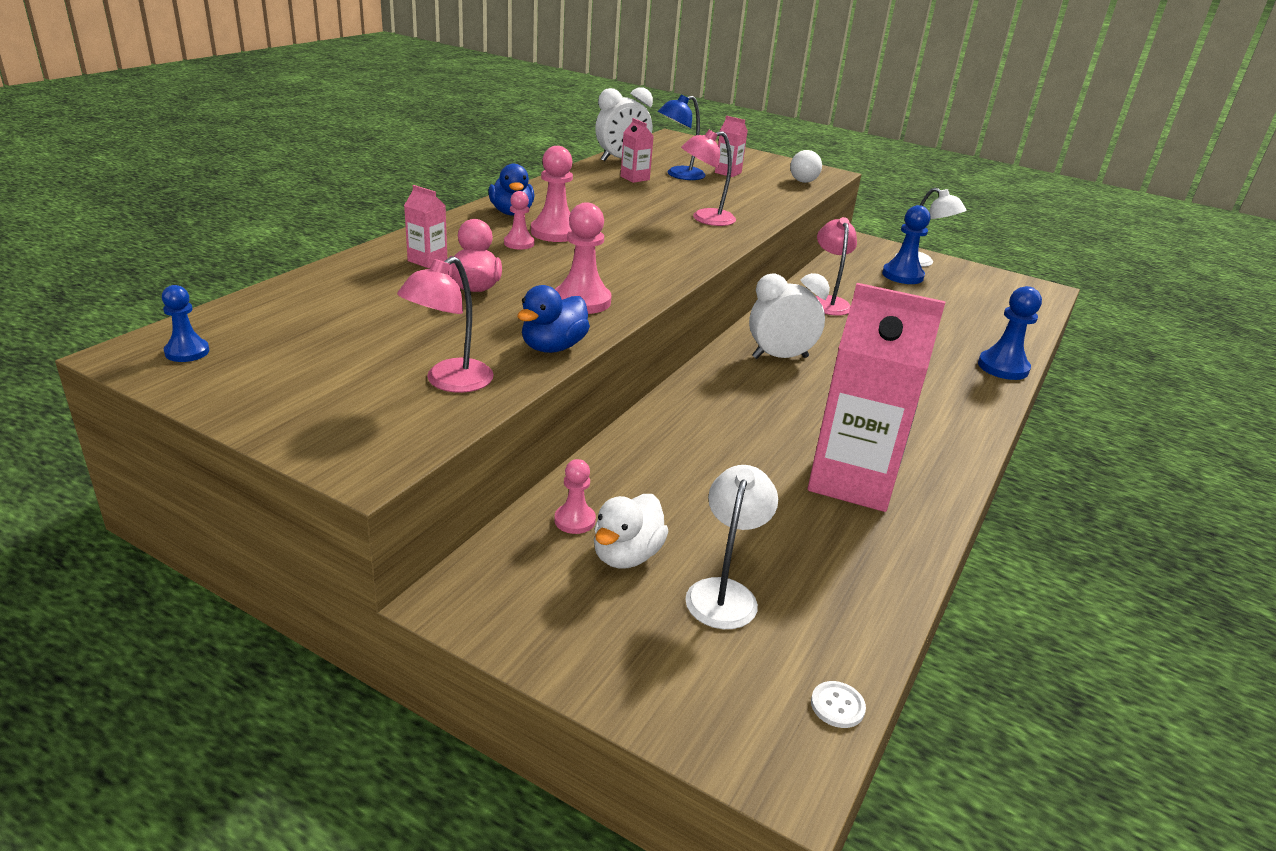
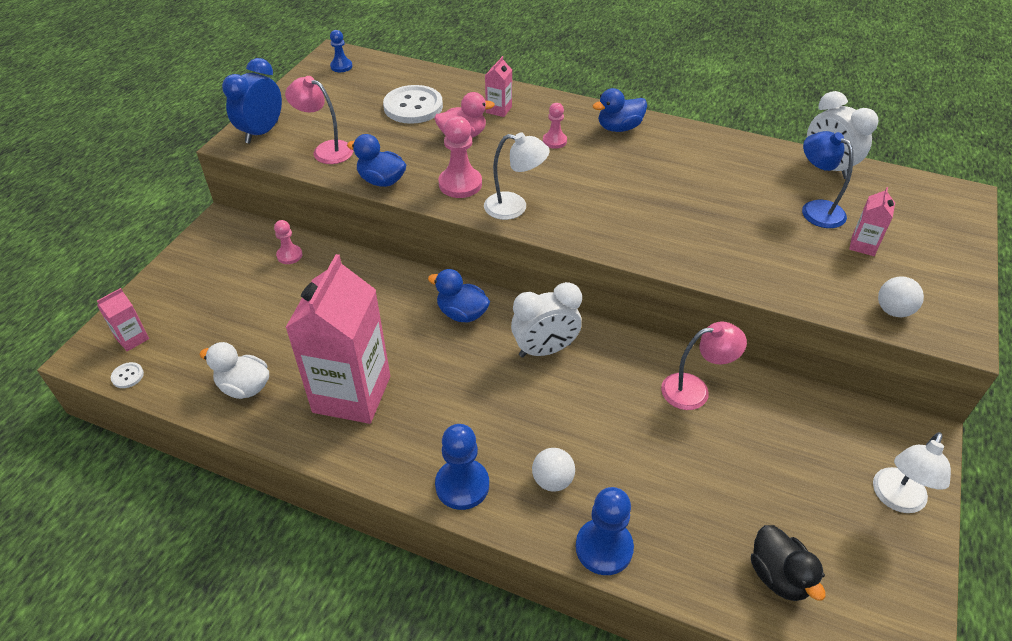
camera: 85 degrees right, 15 degrees up
pink pawn [531,146,573,242] -> none
white duck [594,494,669,568] -> white duck moved to [199,342,269,399]
pink carton [621,118,654,183] -> pink carton moved to [97,288,149,351]
pink lamp [681,130,736,226] -> none
white lamp [685,465,778,629] -> white lamp moved to [484,132,550,220]
white clock [749,273,830,359] -> white clock turned 90 degrees clockwise [511,282,582,357]
blue pawn [882,205,930,284] -> blue pawn moved to [435,424,489,510]
none -> blue clock [222,58,282,144]
none -> white button [383,85,443,124]
none -> blue duck [428,269,490,323]
none -> white ball [532,448,575,492]
none -> black duck [751,525,826,601]

